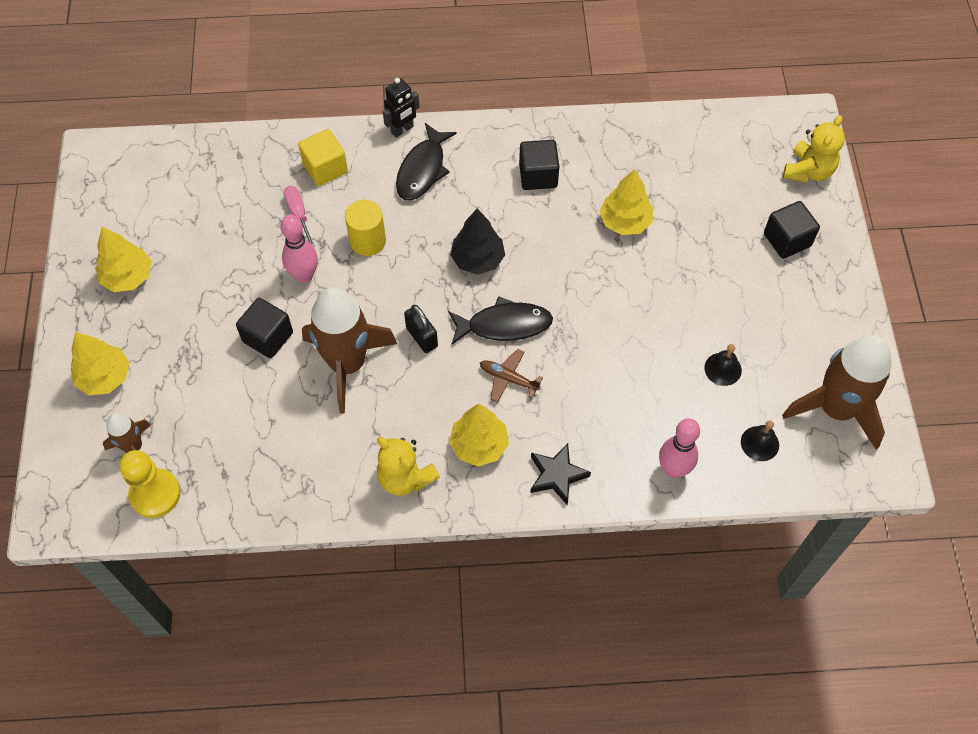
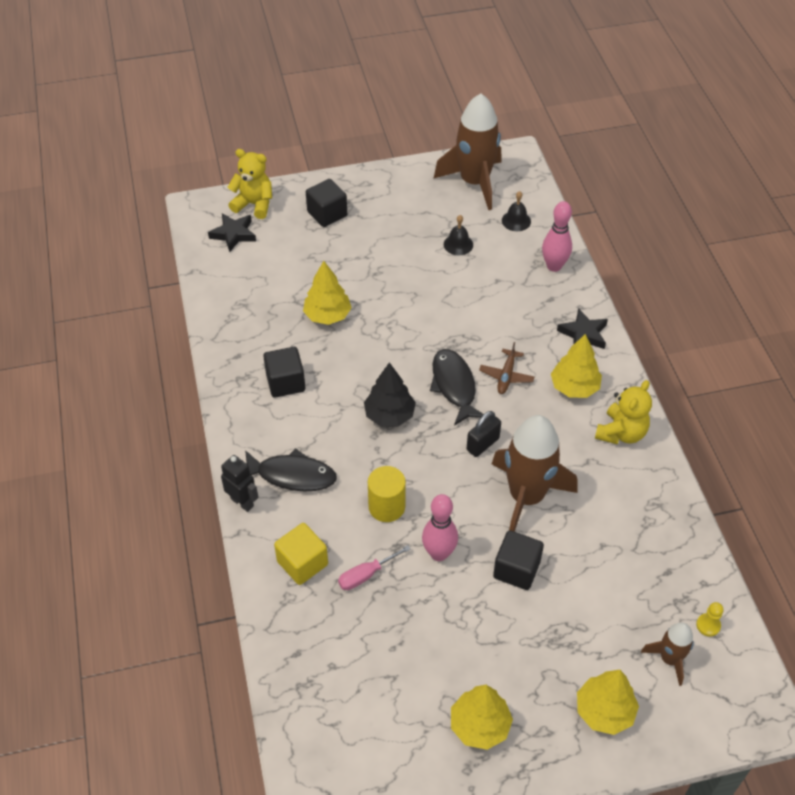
camera: 100 degrees left, 10 degrees down
yellow pawn [119,450,181,518] -> yellow pawn [696,602,723,637], size x0.49
none -> black star [208,213,256,252]

